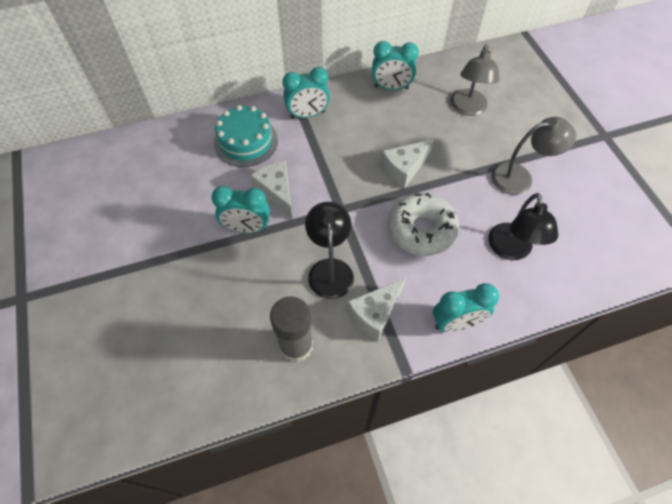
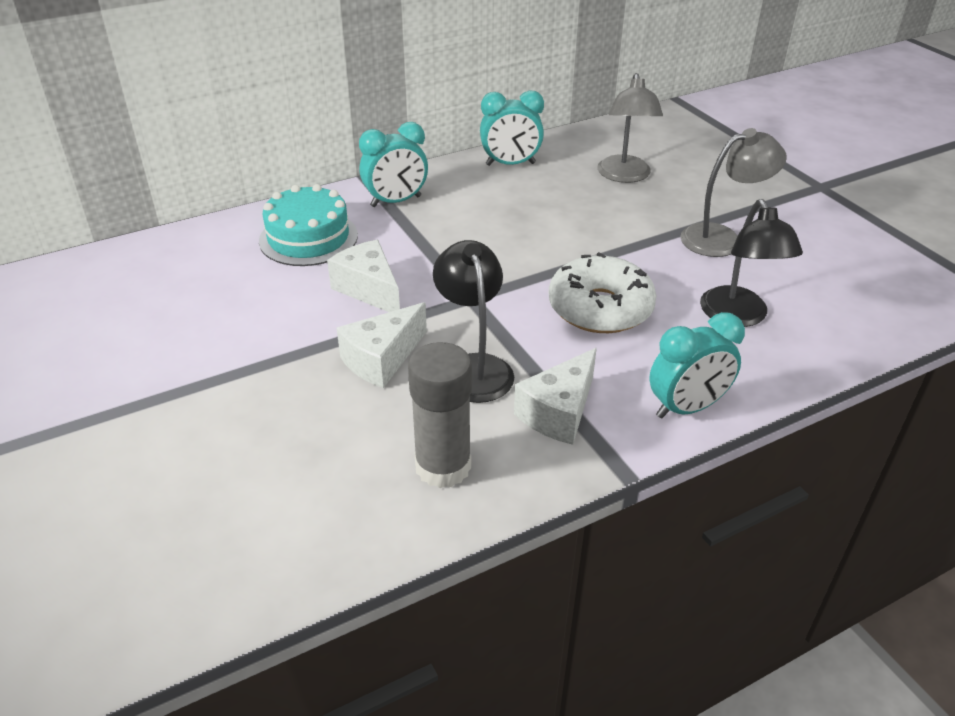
camera: 10 degrees left, 20 degrees down
turquoise clock [211,186,270,233] -> none
white cheese [381,139,434,189] -> white cheese moved to [337,302,427,388]

